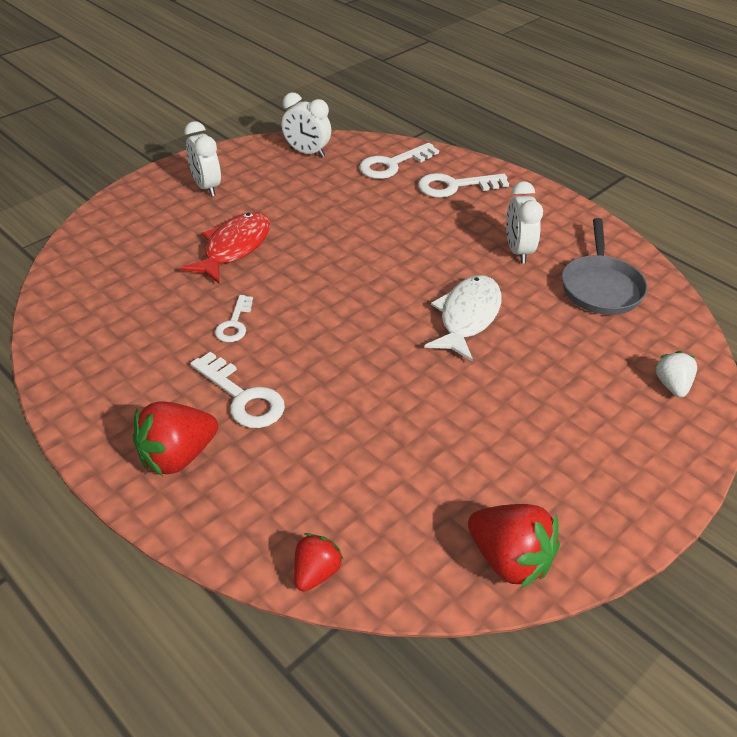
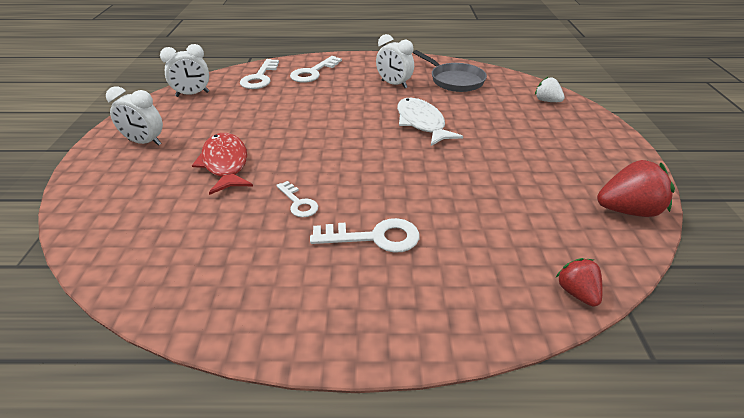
camera: 45 degrees left, 5 degrees down
red strawberry [133,401,218,476] -> none

